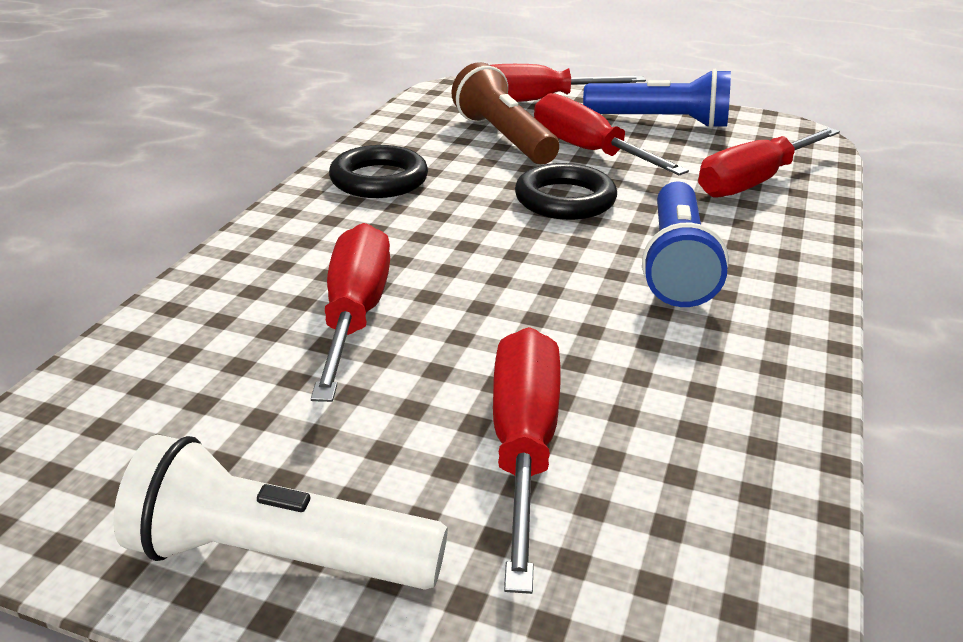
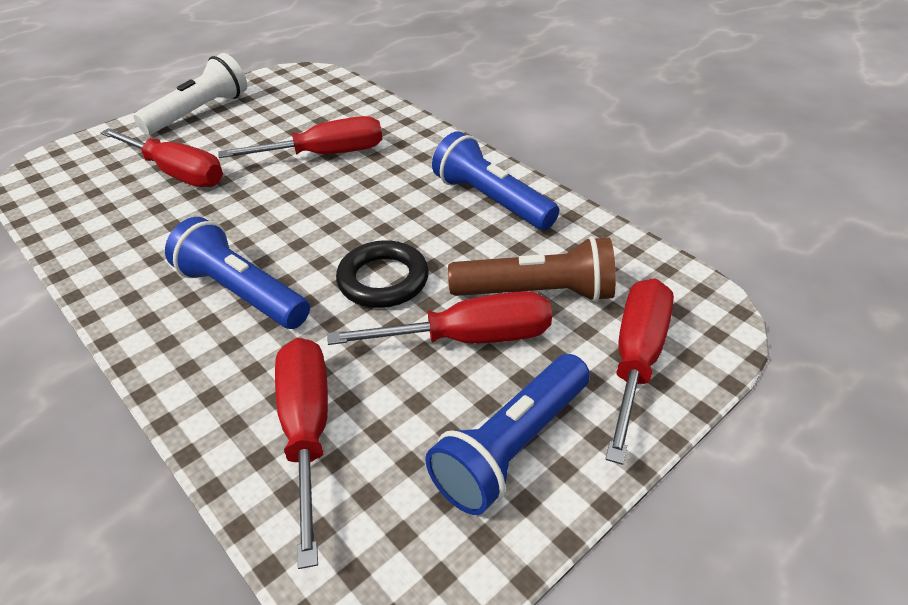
camera: 120 degrees right, 10 degrees up
red screwdriver [311,223,390,402] -> red screwdriver turned 45 degrees counterclockwise [218,116,382,158]
black ring [329,145,428,198] -> blue flashlight [432,131,559,230]

